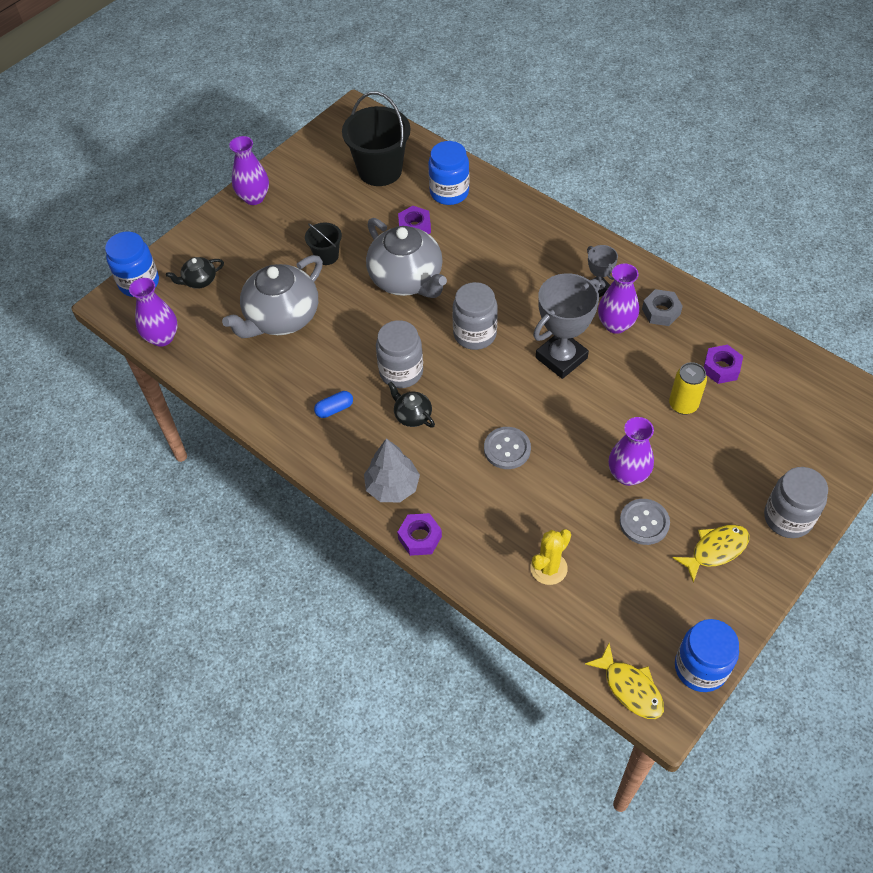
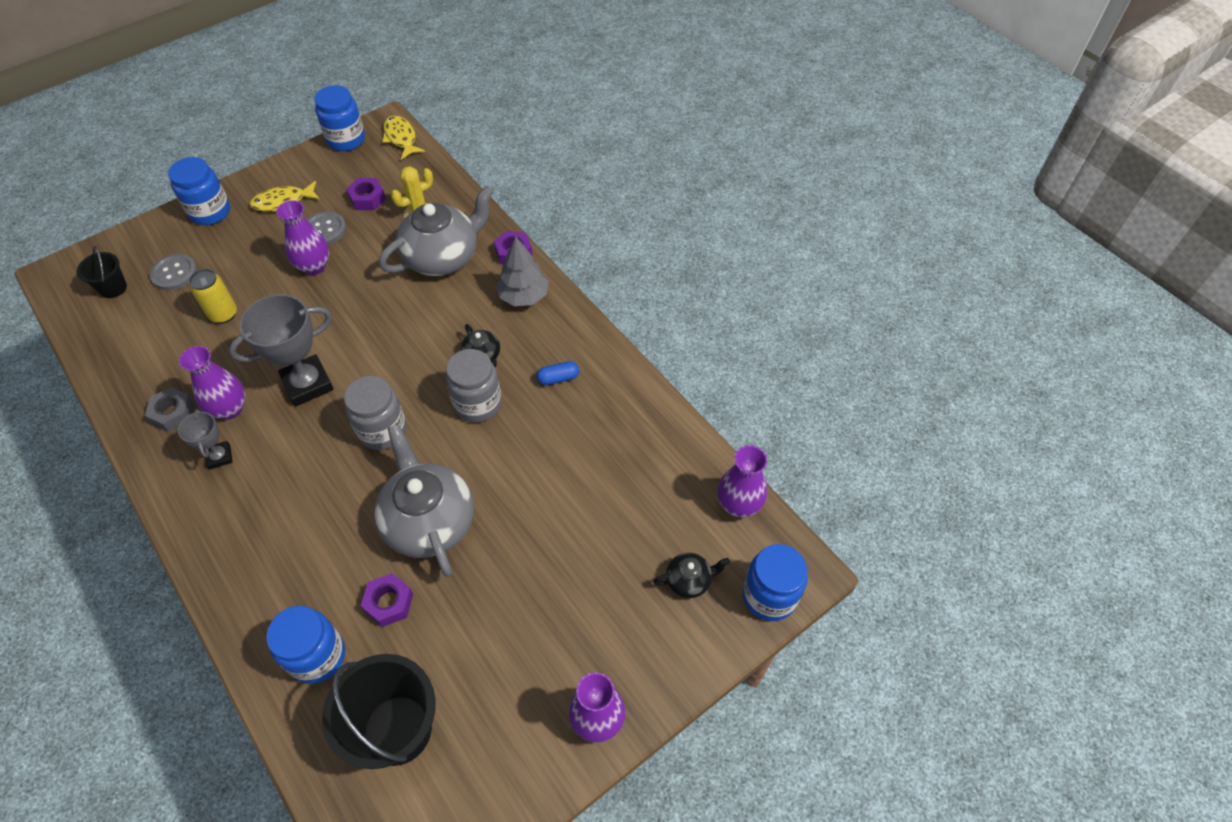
camera: 170 degrees left, 0 degrees up
grey teapot [222,255,323,338] -> grey teapot moved to [379,186,494,276]
black bucket [305,222,342,265] -> black bucket moved to [77,246,127,298]
grey button [484,427,531,469] -> grey button moved to [150,254,197,290]
purple nut [703,345,743,384] -> purple nut moved to [346,178,386,210]
grey jar [764,467,828,538] -> blue jar [168,157,230,225]

